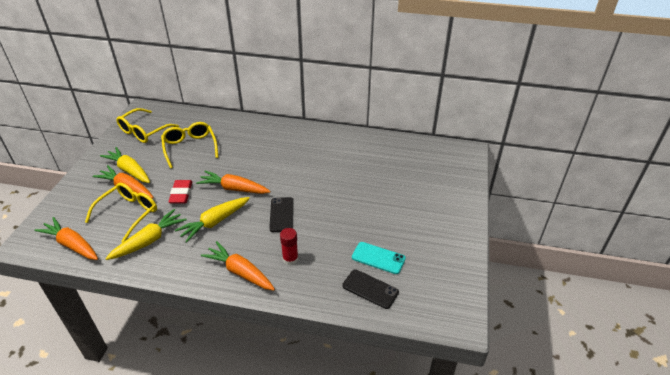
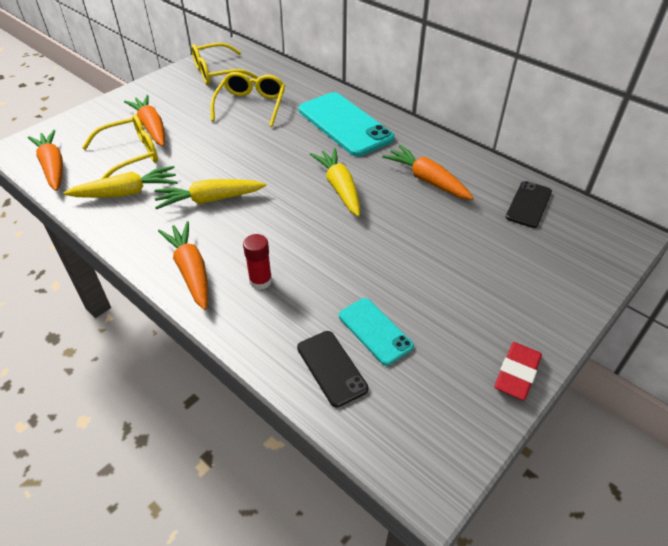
camera: 30 degrees right, 5 degrees up
yellow carrot [100,147,150,183] -> yellow carrot moved to [310,148,360,217]
red eraser [168,180,192,204] -> red eraser moved to [494,342,542,400]
orange carrot [196,171,271,194] -> orange carrot moved to [382,145,474,200]
black phone [269,197,294,232] -> black phone moved to [506,181,552,228]
none -> turquoise phone [299,92,394,156]

